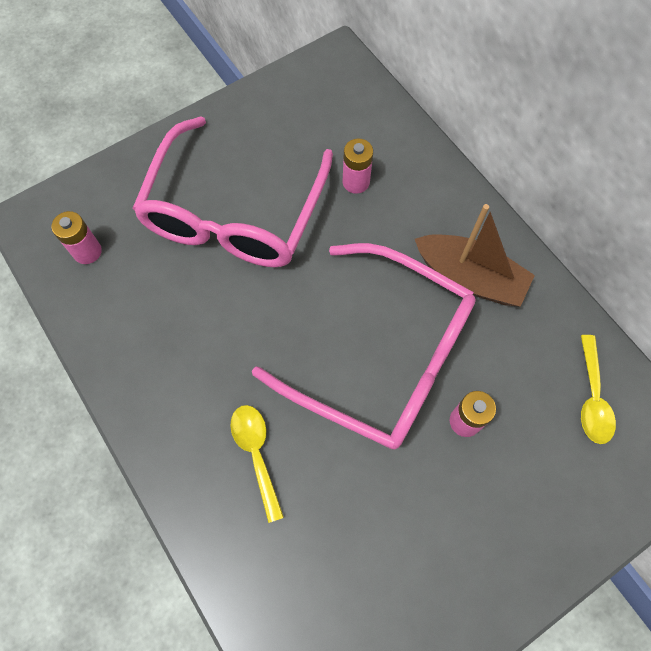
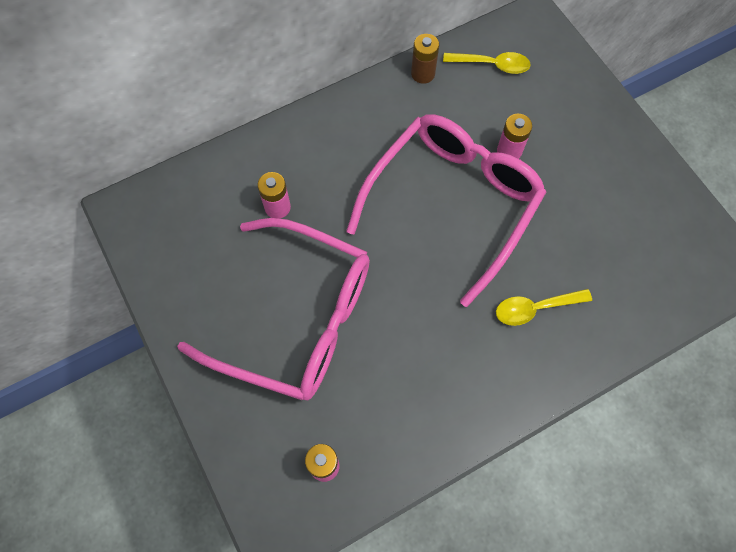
camera: 85 degrees left, 0 degrees up
brown boat [415,204,535,307] -> none
none -> brown battery [411,34,439,84]

